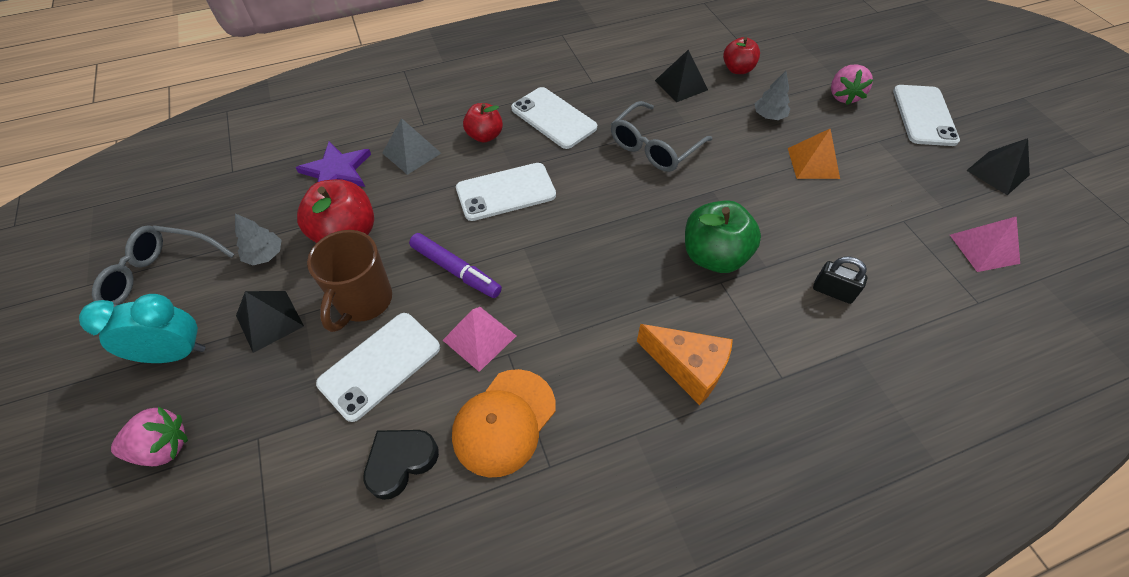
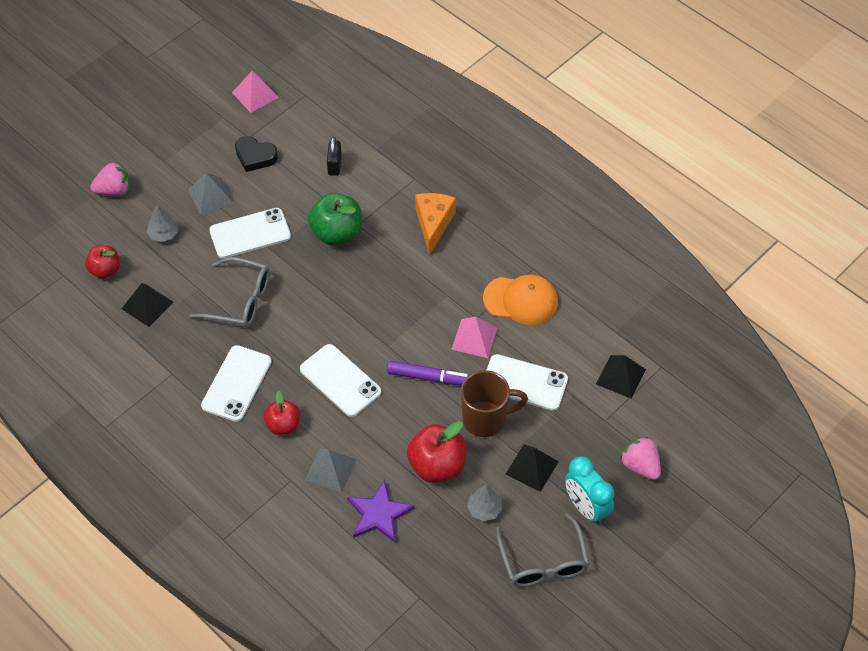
camera: 115 degrees left, 0 degrees up
black heart [363,430,439,500] -> black heart moved to [235,136,278,172]
purple marker [409,233,502,298] -> purple marker turned 90 degrees clockwise [387,361,470,386]
orange pyramid [788,129,840,179] -> grey pyramid [188,173,233,215]
white phone [893,85,960,146] -> white phone moved to [209,208,291,259]
black pyramid [966,138,1030,195] -> black pyramid moved to [596,355,646,399]

